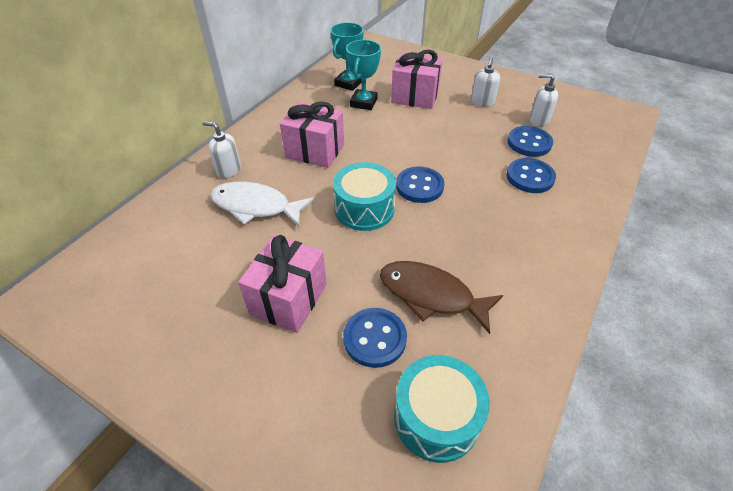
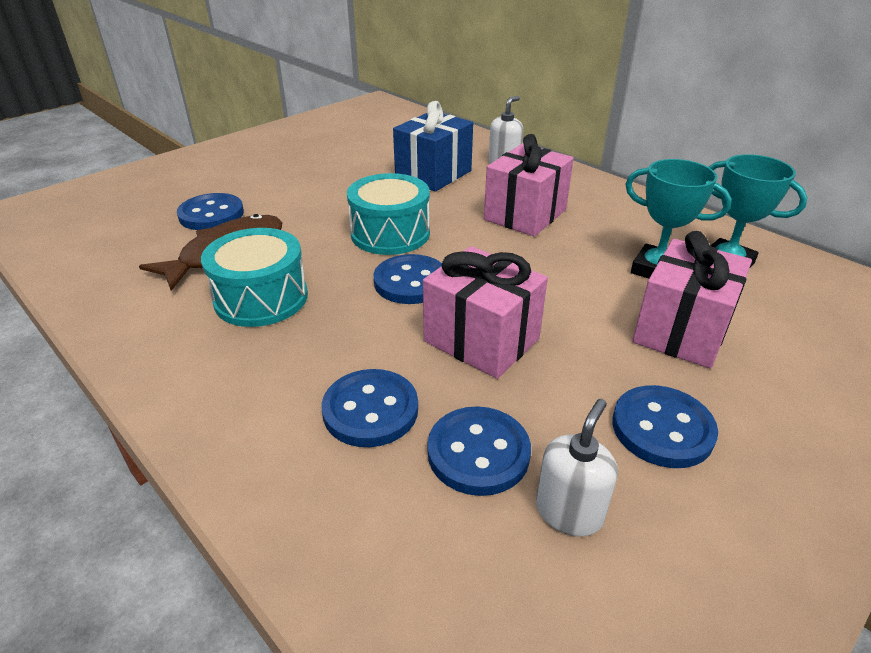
camera: 105 degrees right, 10 degrees down
white fish [210,181,314,226] -> blue gift [393,101,473,192]
pink gift [238,235,327,333] -> pink gift moved to [423,246,548,379]
turquoise drum [394,355,490,463] -> turquoise drum moved to [201,228,308,327]
white soap dispenser [471,58,500,107] -> blue button [612,385,718,468]

